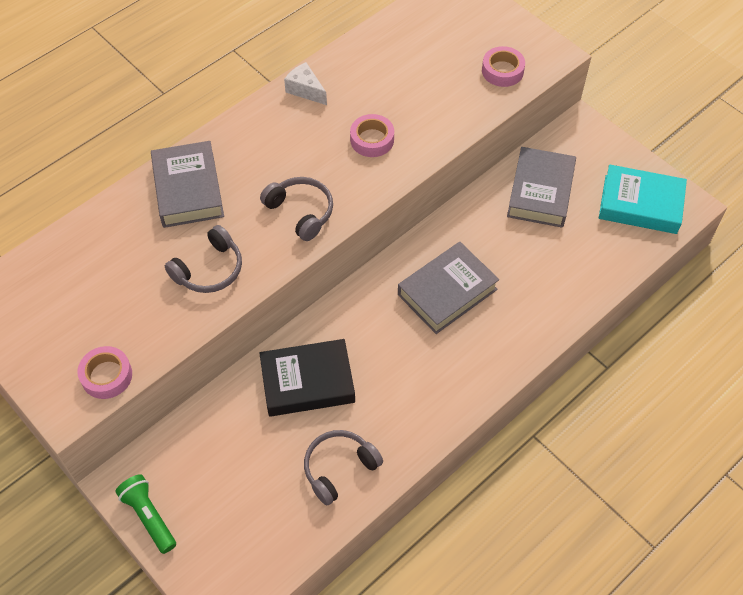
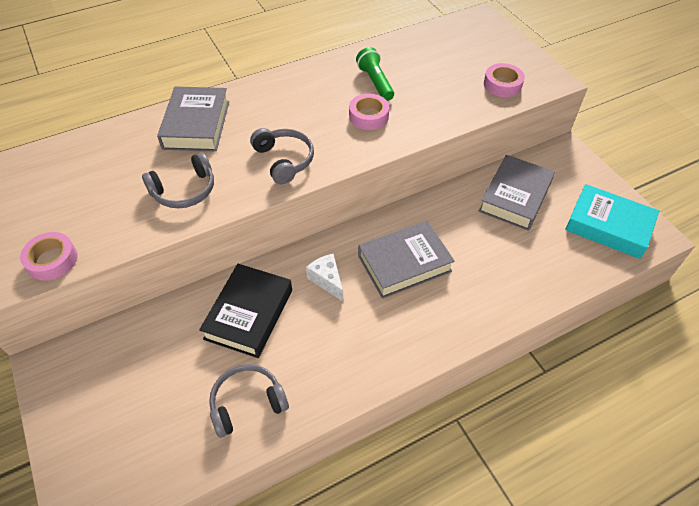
camera: 15 degrees right, 5 degrees down
green flashlight [115,474,176,554] -> green flashlight moved to [356,47,394,101]
black book [259,339,355,417] -> black book turned 75 degrees counterclockwise [199,264,292,358]
white cheese [284,62,327,105] -> white cheese moved to [306,254,343,301]

